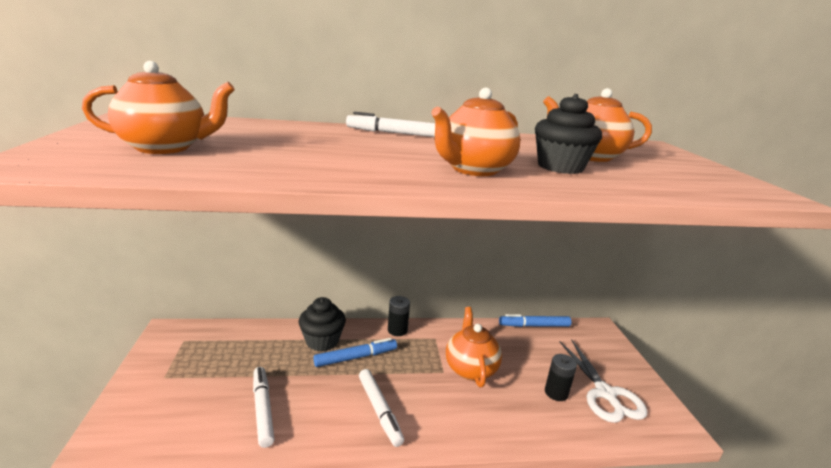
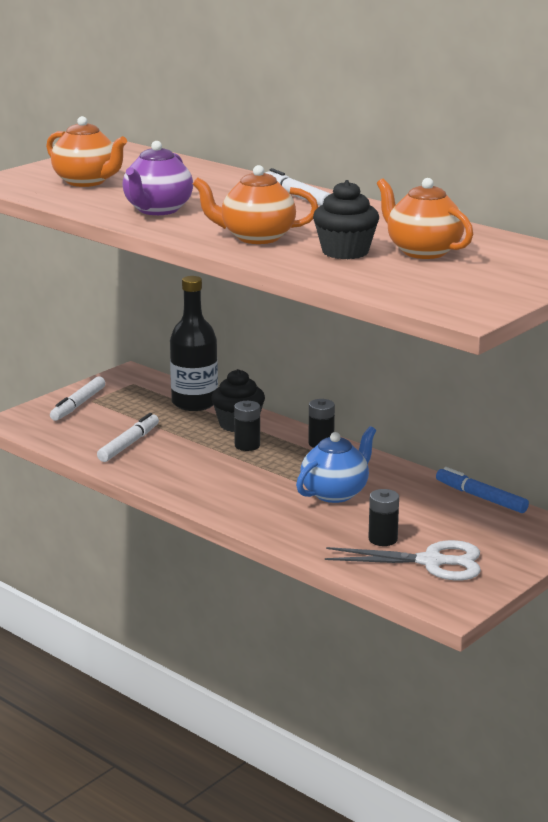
camera: 50 degrees right, 0 degrees up
blue marker [313,338,397,367] -> black battery [234,401,260,451]
white marker [359,369,404,447] -> white marker moved to [50,377,105,421]
orange teapot [446,307,502,387] -> blue teapot [296,426,376,503]
white scissors [560,339,648,423] -> white scissors turned 120 degrees counterclockwise [325,540,481,580]
none -> purple teapot [123,141,193,215]
none -> black bottle [170,276,218,411]

